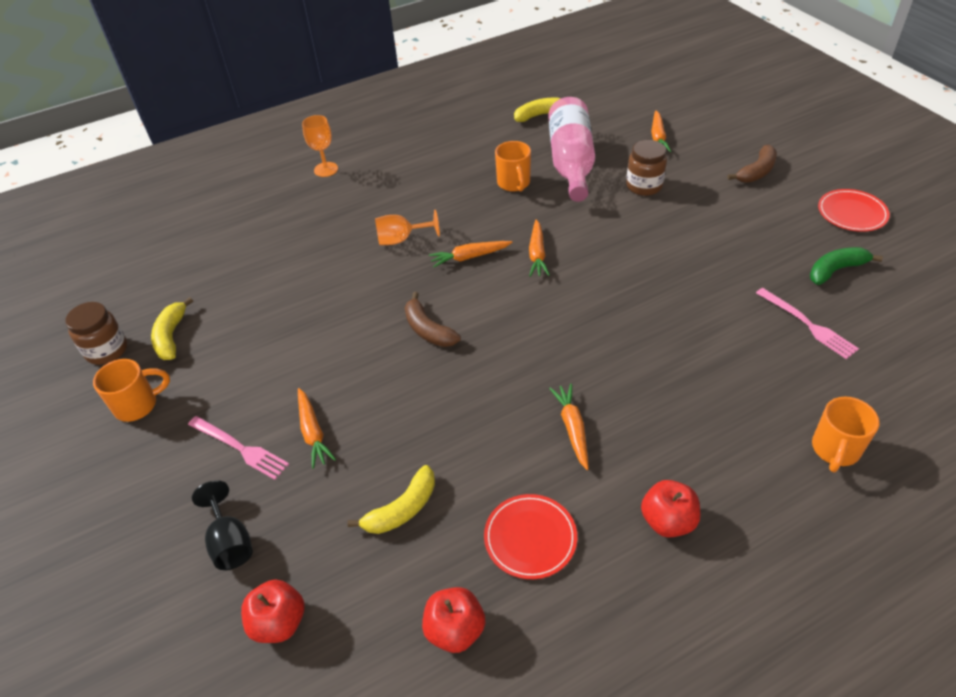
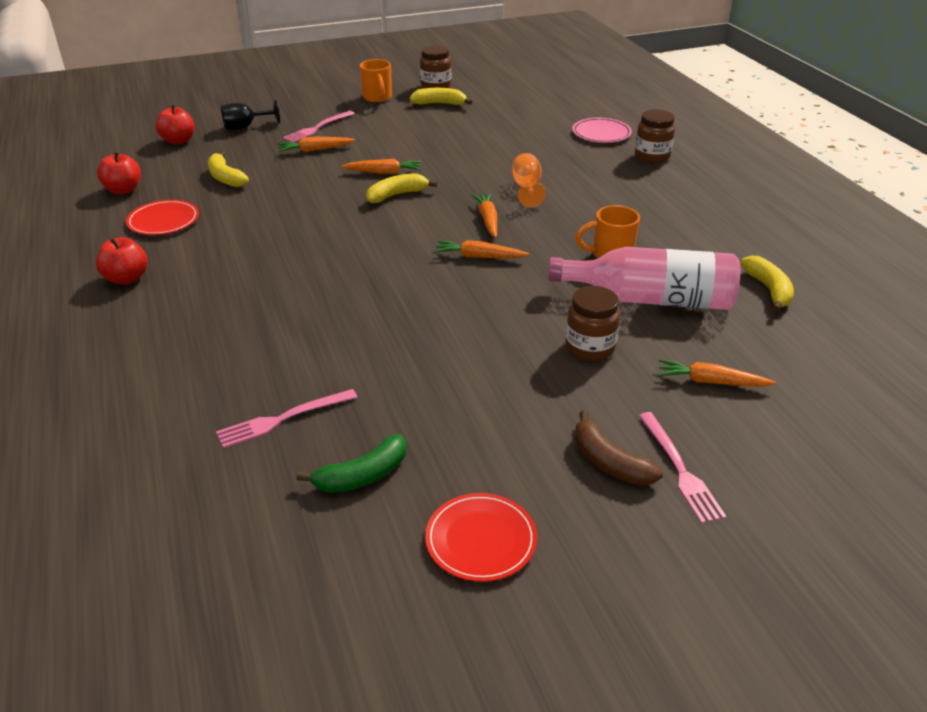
camera: 95 degrees right, 10 degrees down
orange goblet [302,115,338,177] -> brown jar [635,109,675,163]
brown banana [405,292,461,347] -> yellow banana [366,173,438,203]
orange carrot [549,384,589,470] -> orange carrot moved to [341,159,421,174]
green banana [810,247,883,285] -> green banana turned 75 degrees clockwise [297,434,407,493]
orange mug [812,396,880,472] -> none
none -> pink plate [572,118,632,143]
none -> pink fork [639,412,727,524]

